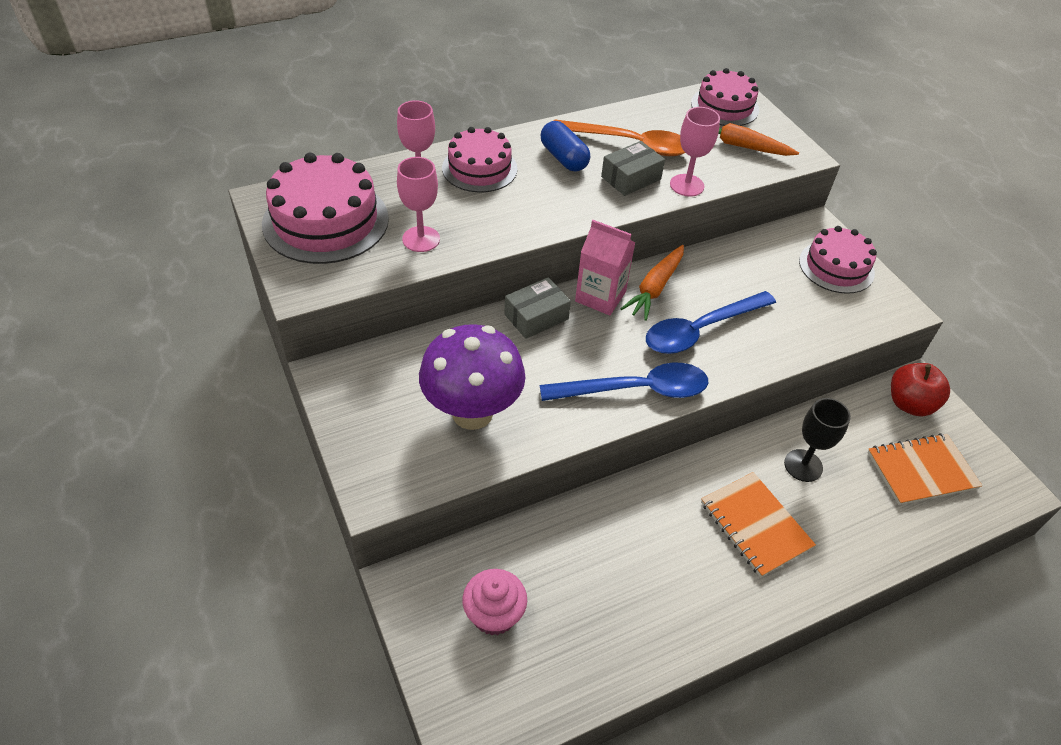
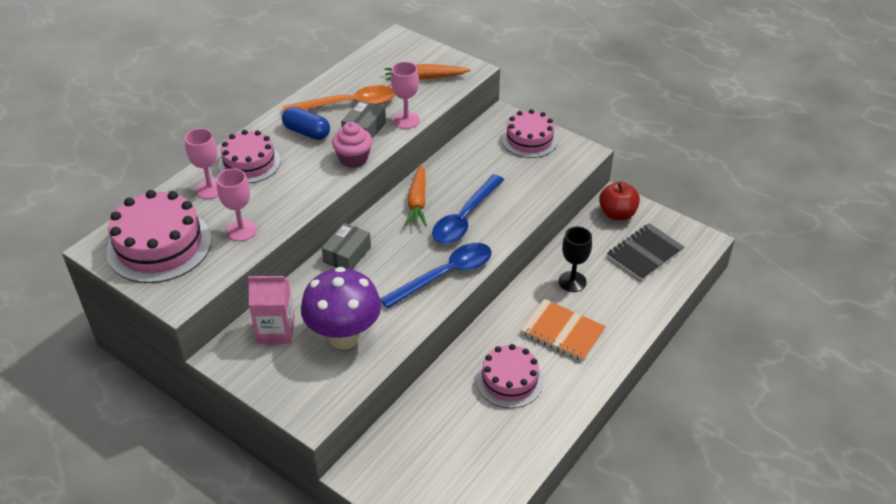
camera: 25 degrees left, 5 degrees down
pink cupcake [462,569,527,635] -> pink cupcake moved to [332,122,373,168]
pink carton [575,220,635,315] -> pink carton moved to [248,276,295,344]
pink cake [691,68,759,126] -> pink cake moved to [476,344,543,408]
orange notebook [867,433,982,505] -> black notebook [607,224,684,280]

